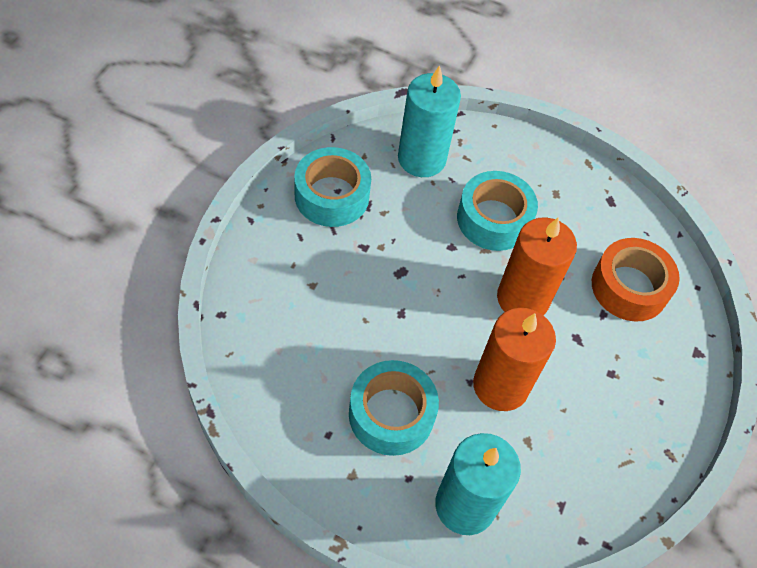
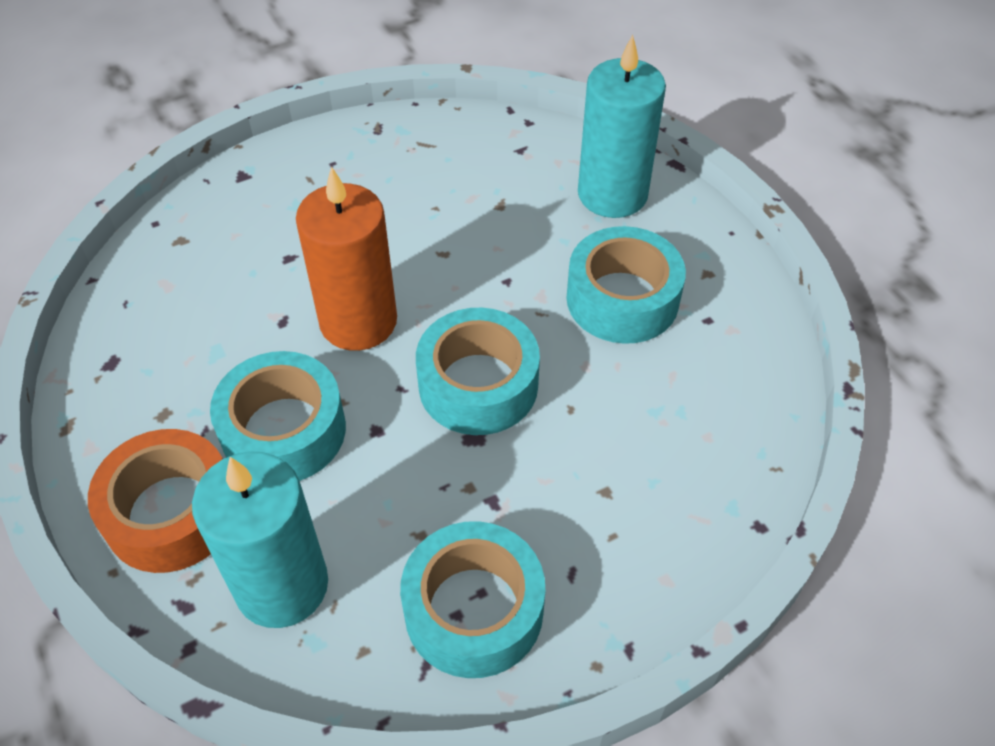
camera: 135 degrees left, 5 degrees down
orange candle [473,308,556,411] -> none
orange tape [592,238,680,322] -> orange tape moved to [88,429,223,573]
none -> turquoise tape [416,308,540,435]

